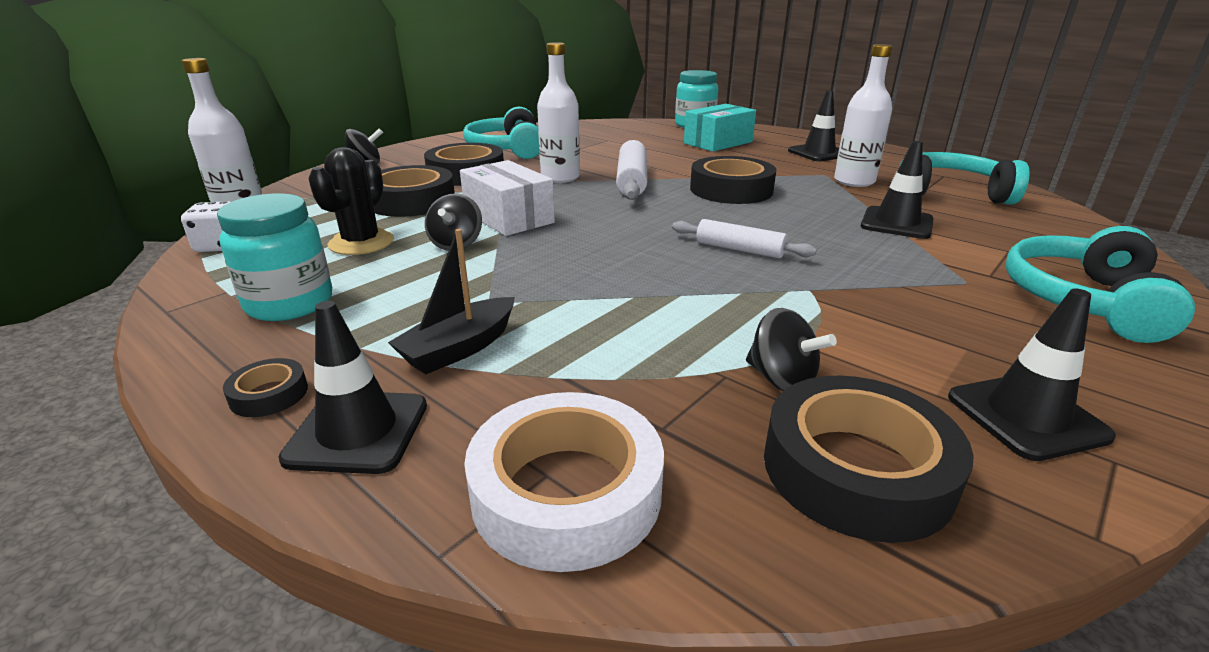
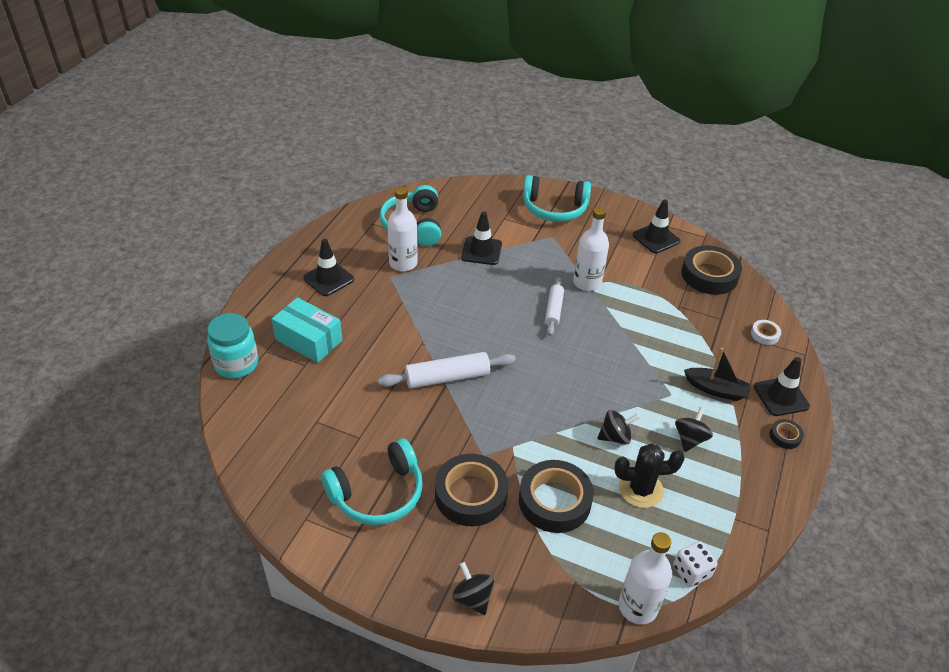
camera: 110 degrees left, 15 degrees up
turquoise jar [217,194,332,321] -> none
white box [460,160,555,236] -> none
white tape [464,392,664,572] -> white tape [751,320,781,345], size x0.46
white bottle [537,42,580,183] -> white bottle moved to [573,207,609,291]
black tape [690,156,777,204] -> none
black spinning top [746,308,837,391] -> black spinning top moved to [675,407,713,452]

